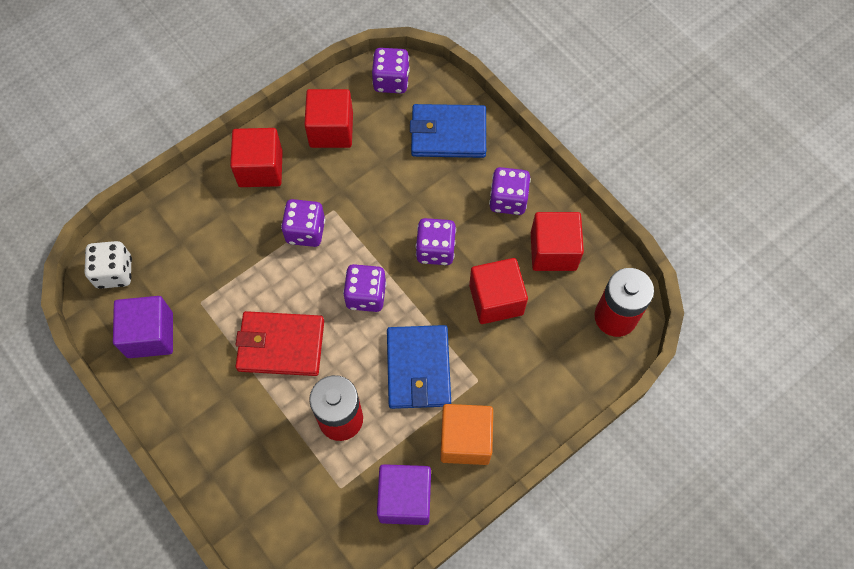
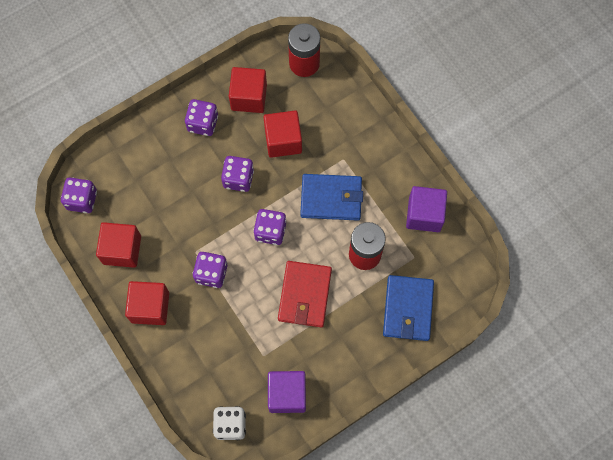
camera: 85 degrees left, 5 degrees up
blue wallet [410,104,486,158] -> blue wallet moved to [383,275,434,341]
orange cube [440,404,493,465] -> none

